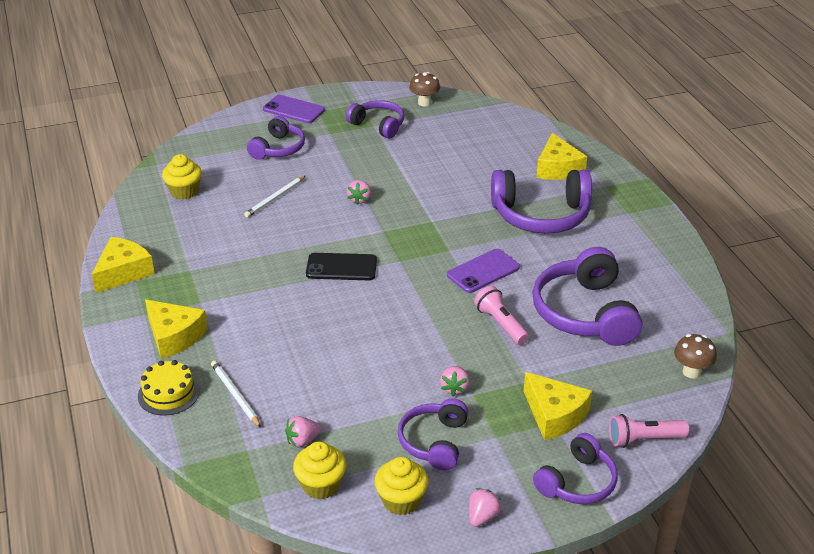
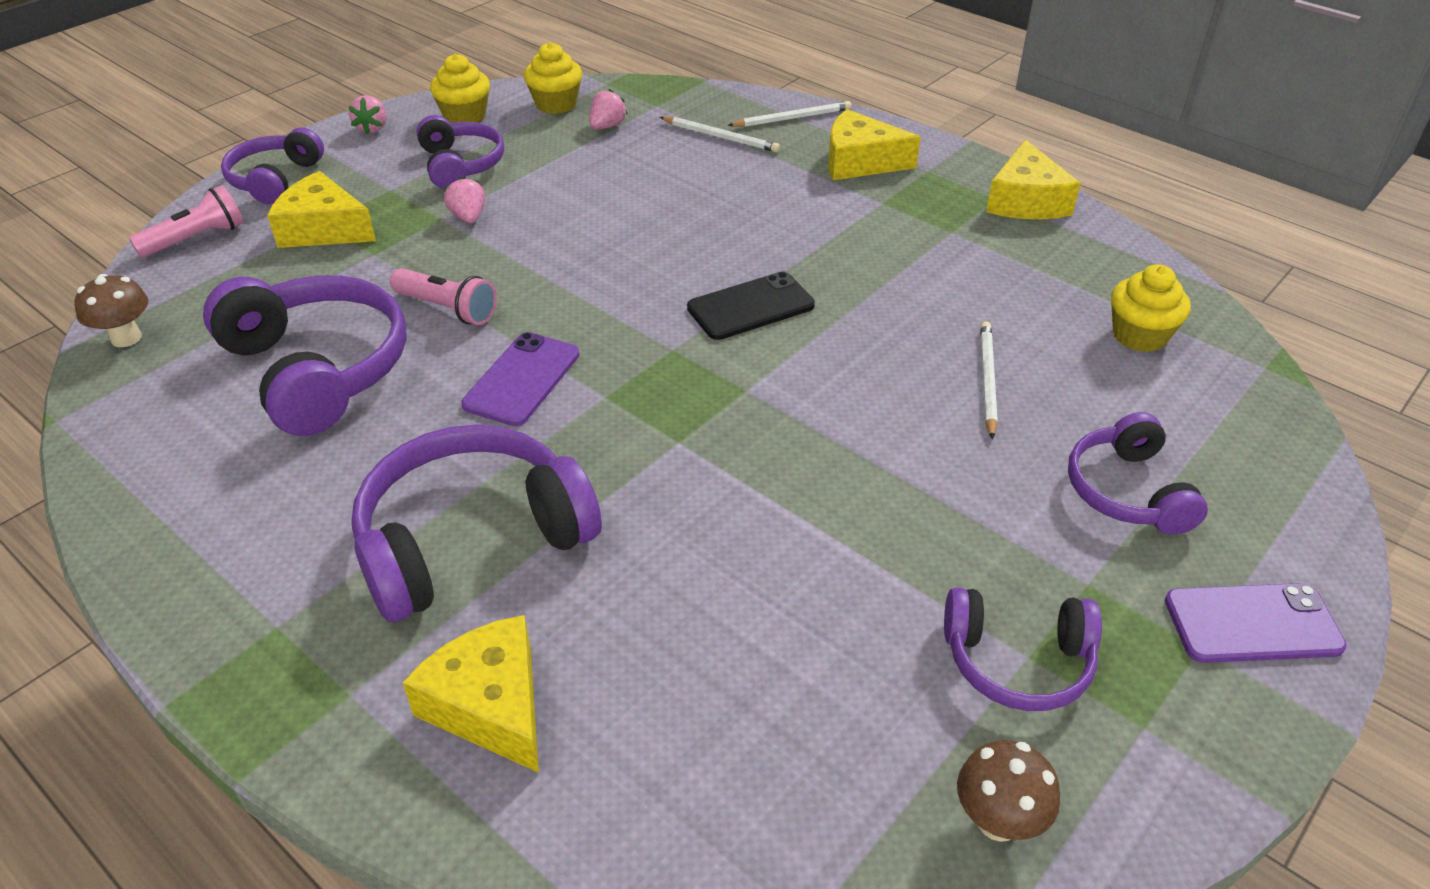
camera: 150 degrees right, 5 degrees up
yellow cake [138,360,200,416] -> white pencil [728,101,851,127]
pink strawberry [347,180,371,205] -> none

